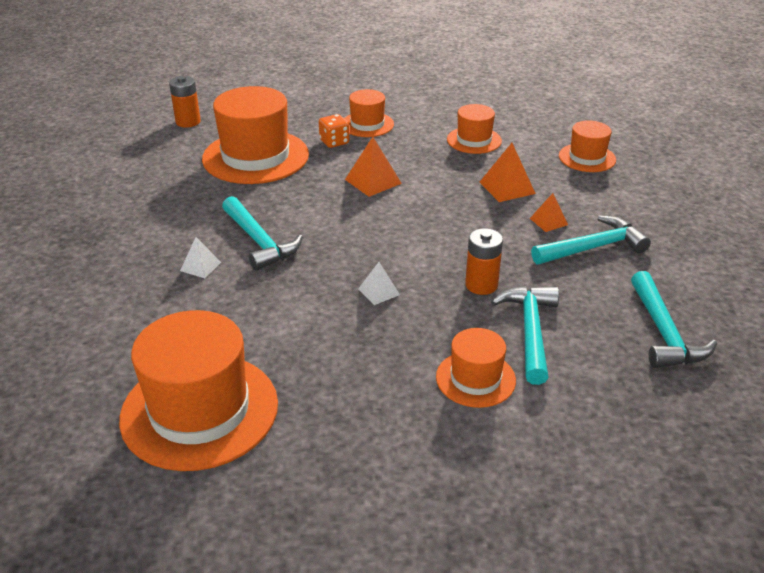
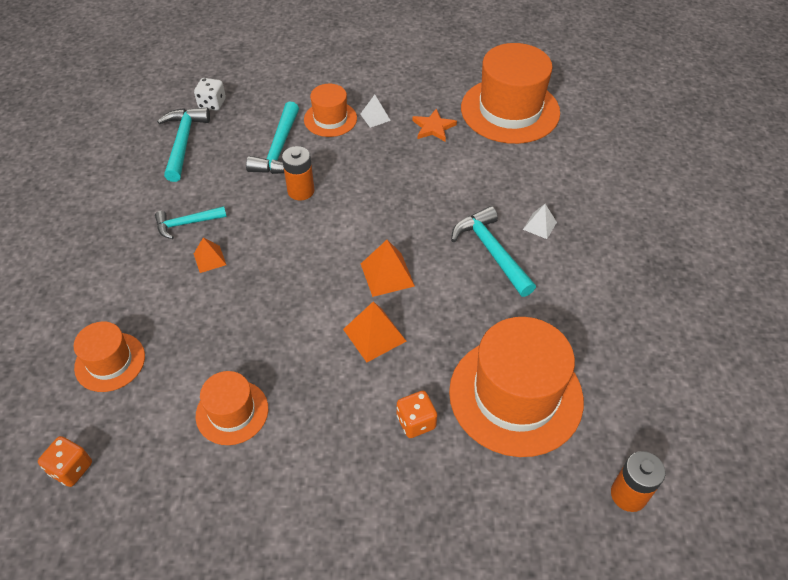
camera: 175 degrees left, 15 degrees up
orange hat [344,89,394,137] -> none
white pyramid [358,262,400,305] -> white pyramid moved to [360,95,391,128]
orange pyramid [480,143,536,202] -> orange pyramid moved to [361,240,415,297]
turquoise hammer [531,215,651,264] -> turquoise hammer [155,206,227,239], size x0.65
none -> orange dice [38,436,92,487]
none -> white dice [194,78,226,111]
none -> orange star [412,108,457,141]

